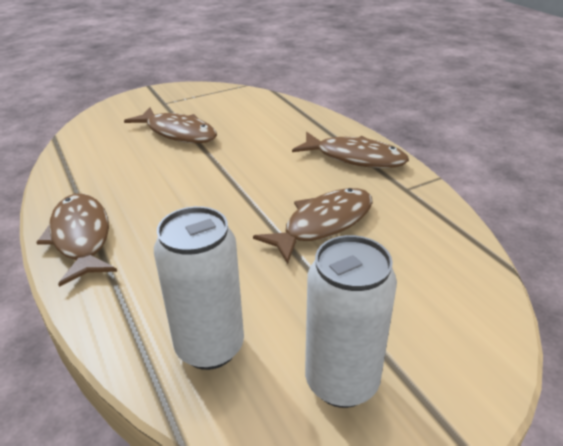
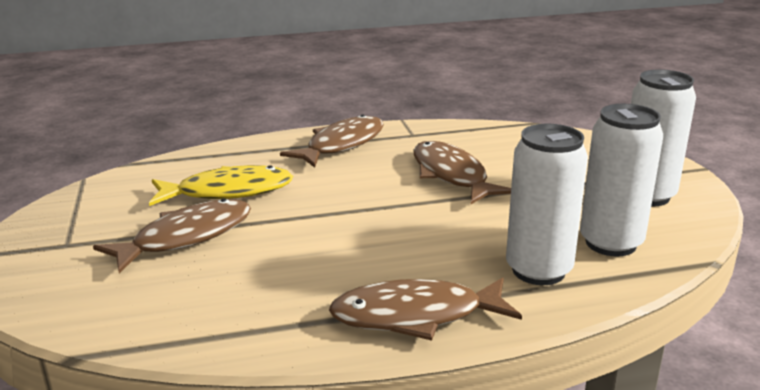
camera: 75 degrees left, 10 degrees down
none -> yellow fish [149,165,293,206]
none -> white can [506,124,588,285]

